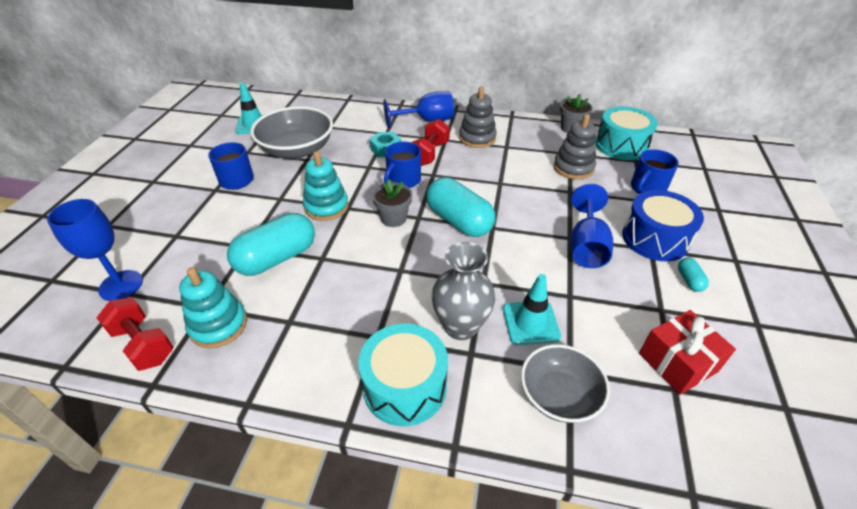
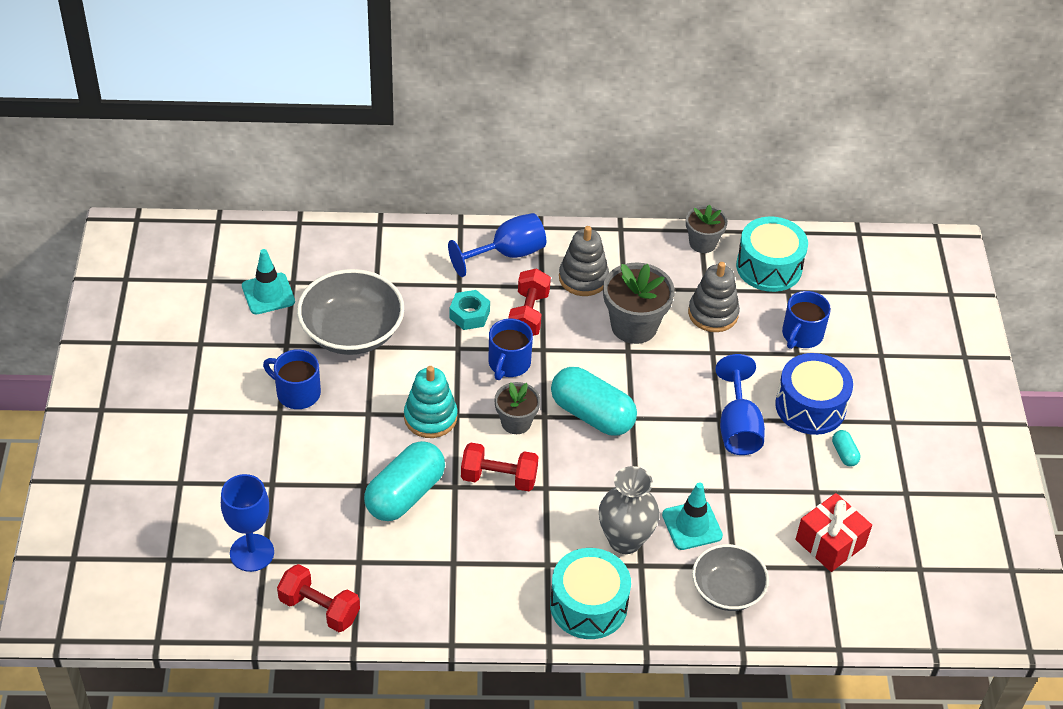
camera: 15 degrees left, 5 degrees up
turquoise stacking toy [179,267,247,348] -> none
none -> red dumbbell [461,443,538,491]
none -> grey flower pot [603,262,675,344]

